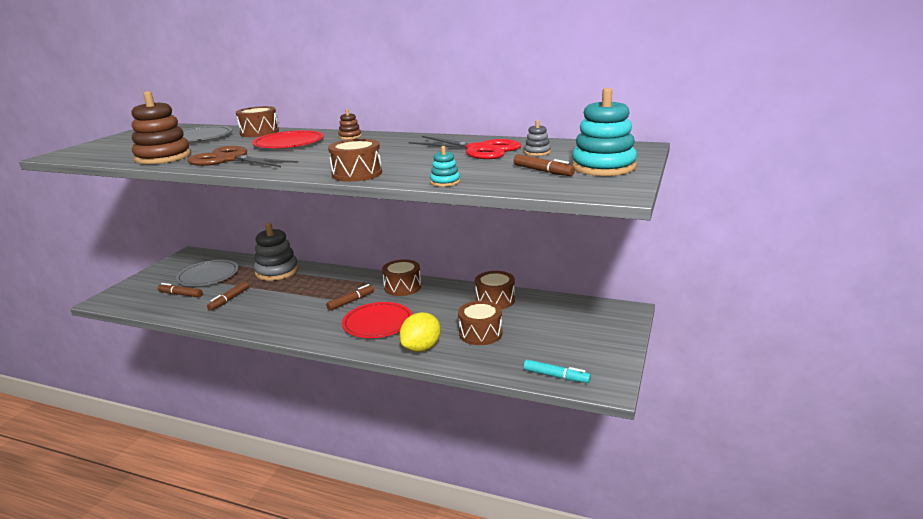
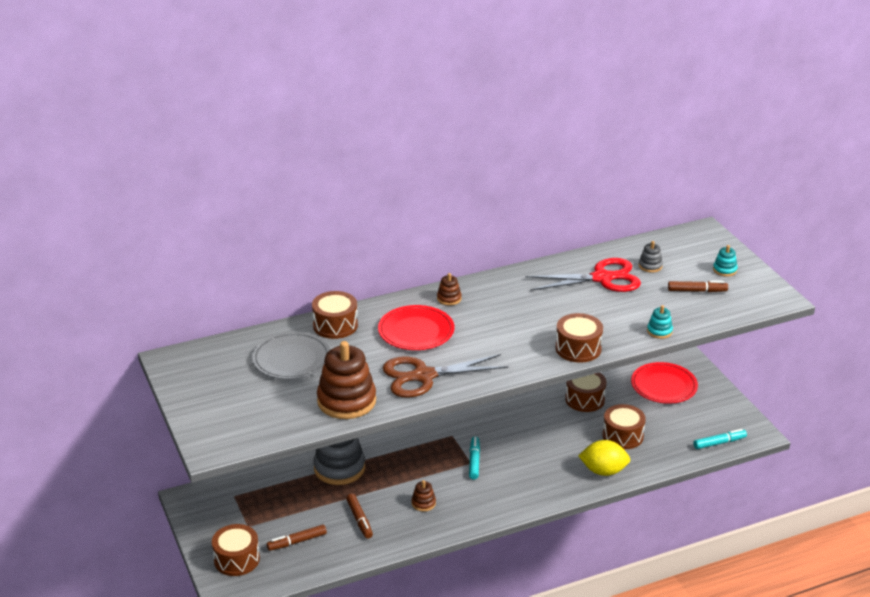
camera: 45 degrees left, 10 degrees up
grey plate [176,260,238,286] -> none
brown marker [326,284,374,311] -> turquoise marker [469,436,480,480]
red plate [342,302,412,338] -> red plate moved to [631,362,698,404]
brown drum [382,259,421,296] -> brown drum moved to [212,524,260,576]
yellow lemon [399,312,441,352] -> yellow lemon turned 75 degrees counterclockwise [578,440,630,476]
turquoise stacking toy [572,88,637,176] -> turquoise stacking toy [713,245,738,277], size x0.46
none -> brown stacking toy [412,480,436,512]

